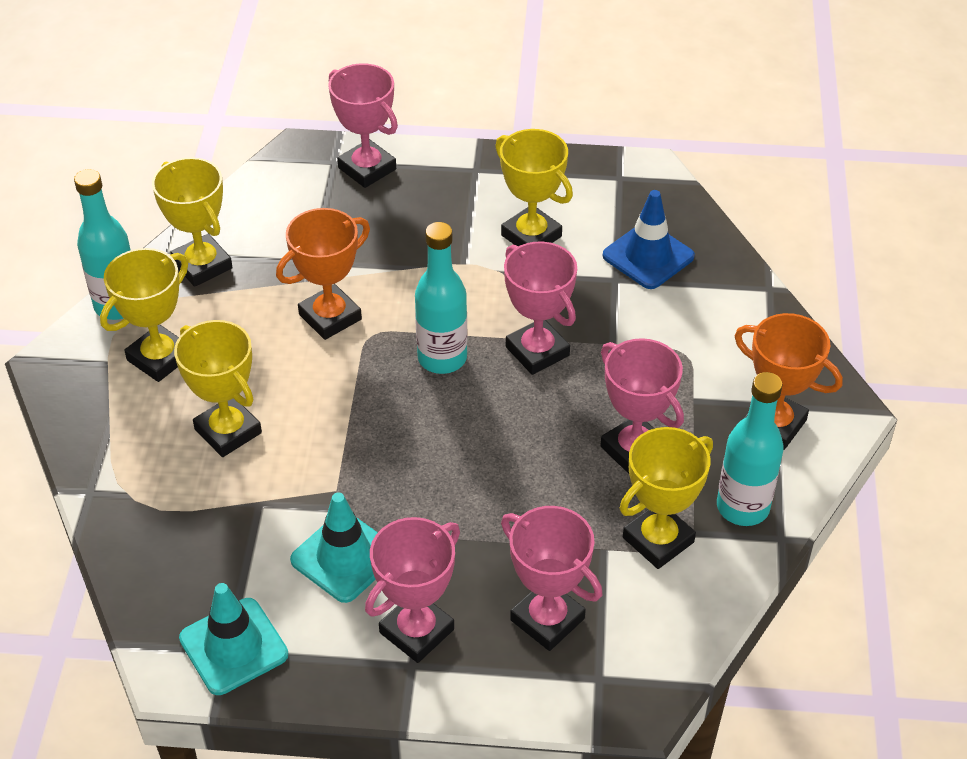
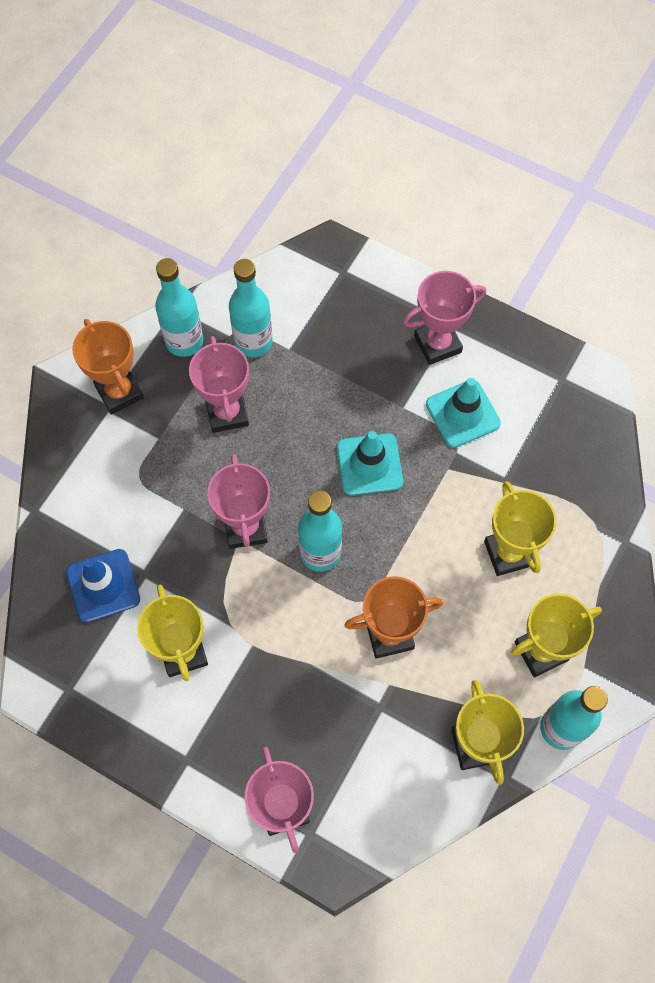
camera: 155 degrees left, 20 degrees up
turquoise traffic cone [179,583,288,695] -> turquoise traffic cone moved to [337,431,403,496]
pink trophy [501,506,602,651] -> none
yellow trophy [620,427,713,569] -> turquoise bottle [229,259,273,357]

